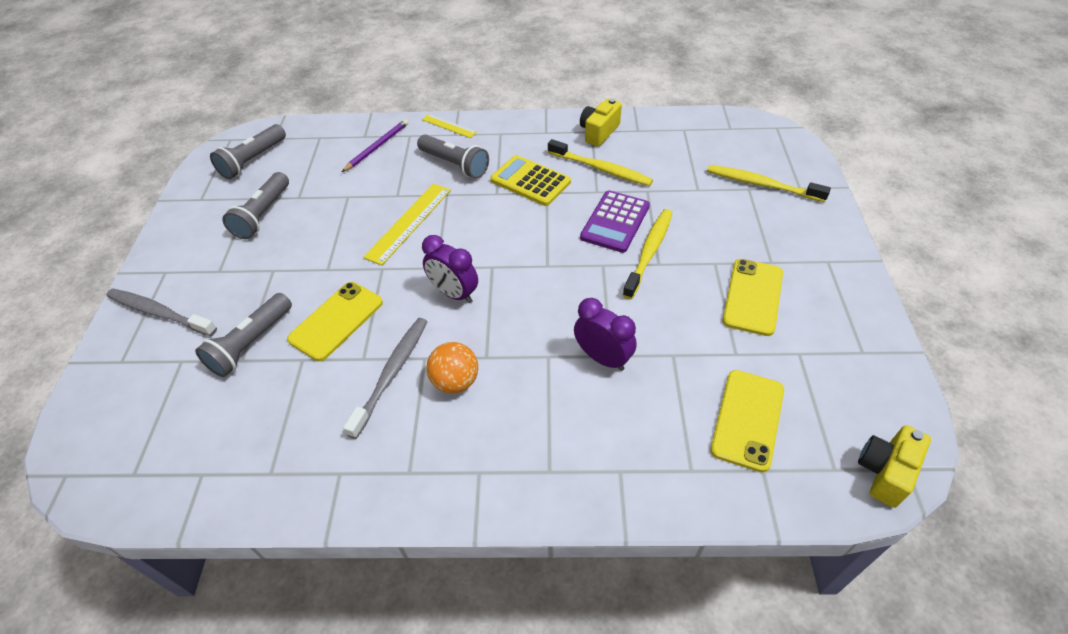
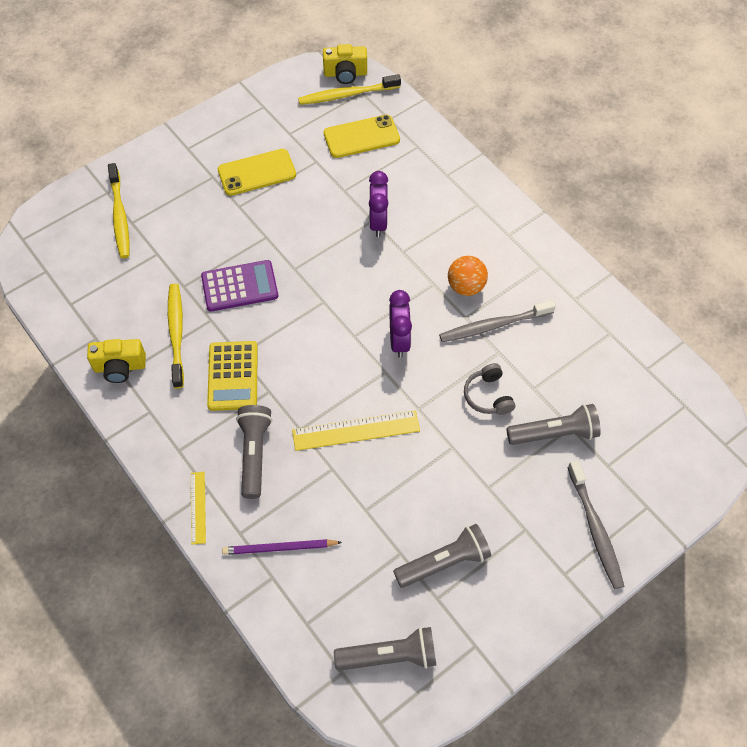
camera: 130 degrees left, 10 degrees up
yellow phone [287,282,383,361] -> grey headphones [464,363,515,415]
yellow toothbrush [623,209,672,299] -> yellow toothbrush moved to [298,74,401,105]

